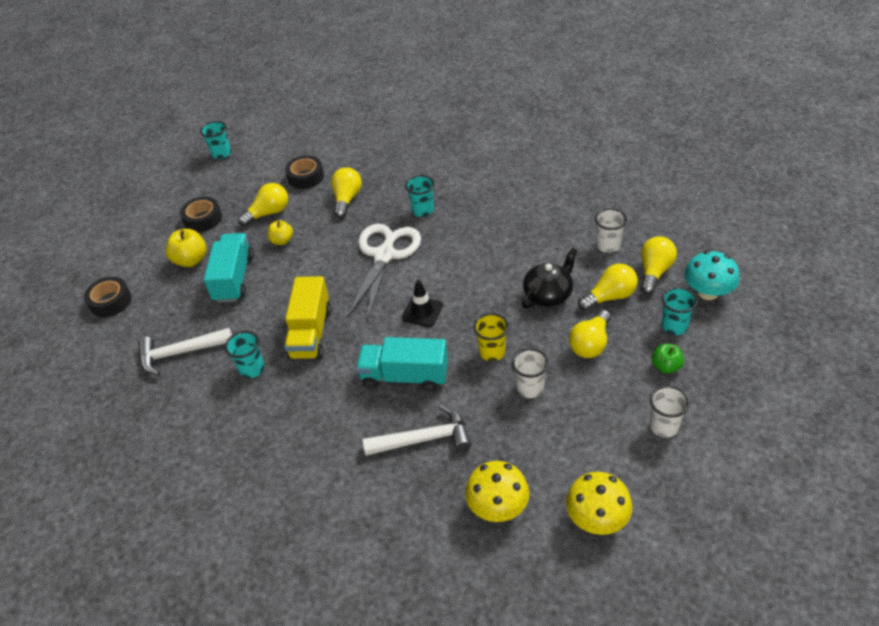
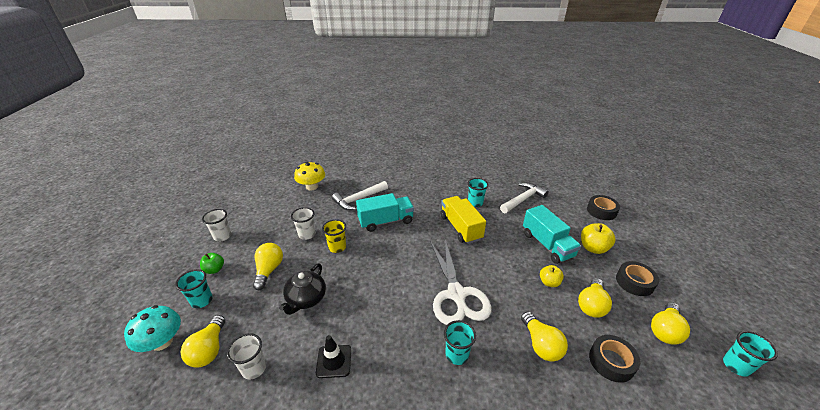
camera: 150 degrees right, 10 degrees down
black traffic cone [401,280,443,327] -> black traffic cone moved to [316,335,351,378]
yellow mushroom [566,472,632,535] -> none
yellow light bulb [578,264,638,311] -> yellow light bulb moved to [651,302,690,345]

